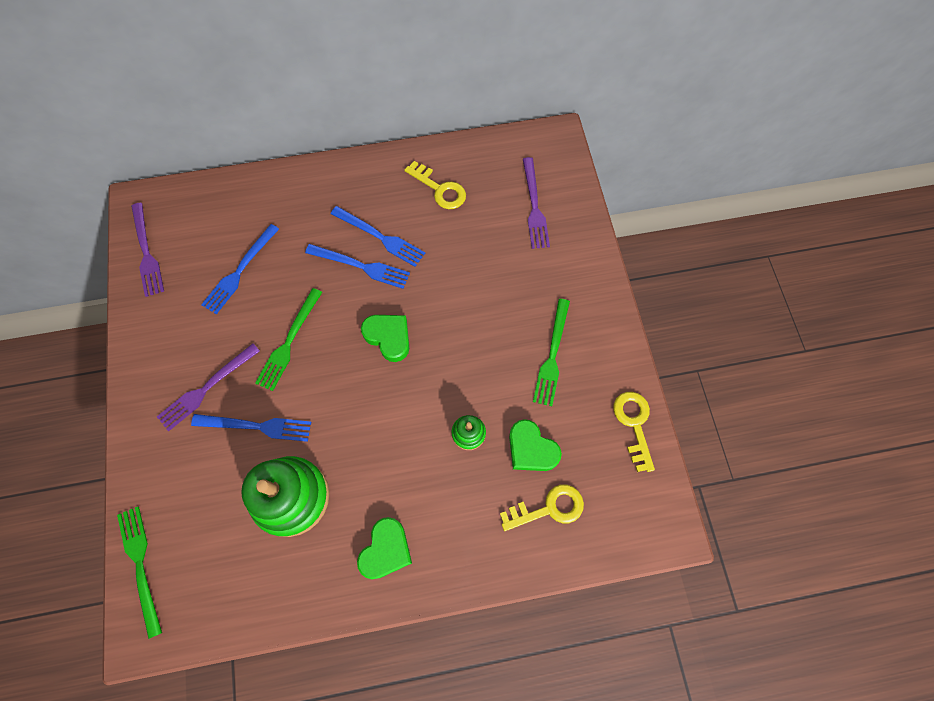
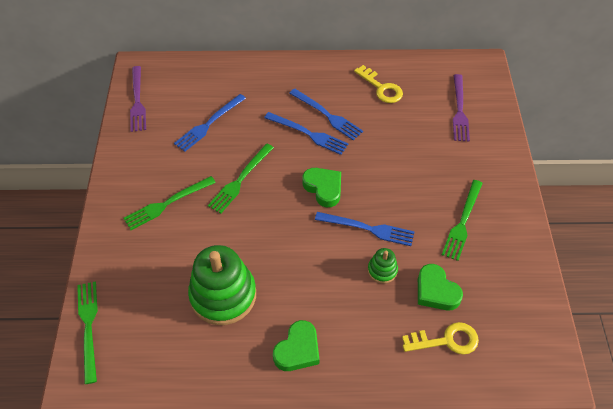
camera: 10 degrees right, 15 degrees down
purple fork [157,343,260,431] -> green fork [124,176,216,230]
blue fork [191,414,311,442] -> blue fork moved to [315,212,414,246]
yellow key [613,392,655,472] -> none

